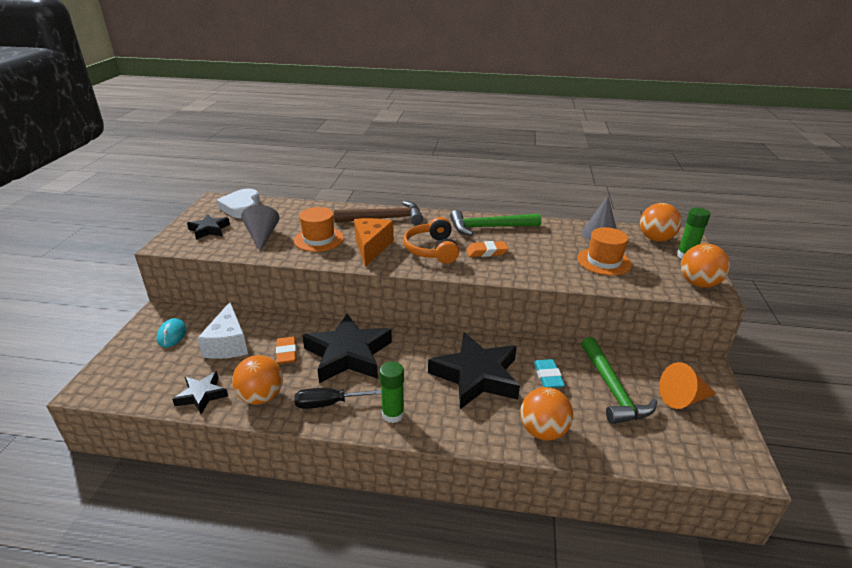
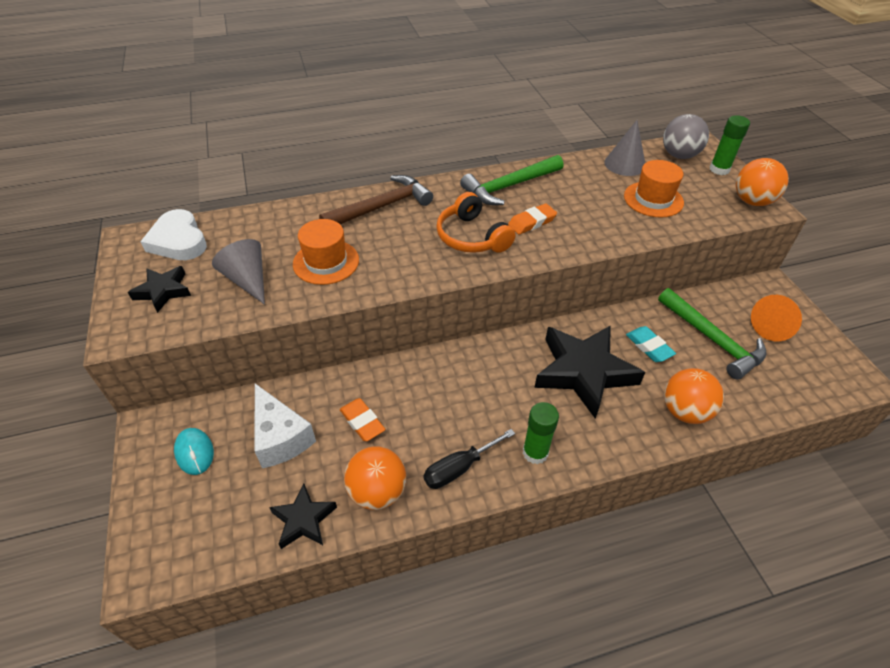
camera: 25 degrees left, 15 degrees up
black star [302,314,392,383] -> none
orange cheese [354,218,394,267] -> none
orange ball [640,203,682,242] -> grey ball [663,114,709,159]

